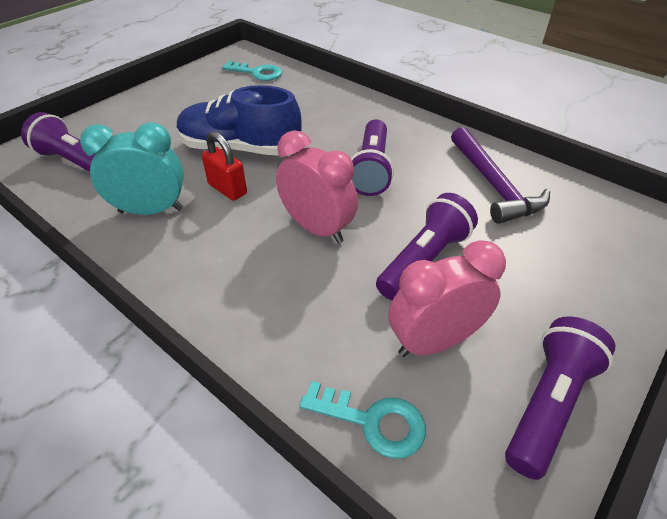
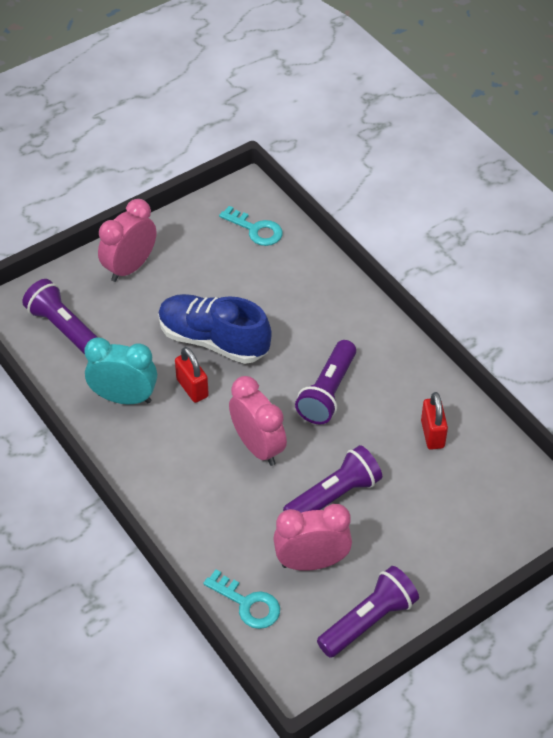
camera: 15 degrees right, 5 degrees up
purple hammer [451,127,550,224] -> red padlock [421,392,448,450]
none -> pink clock [98,199,156,282]

